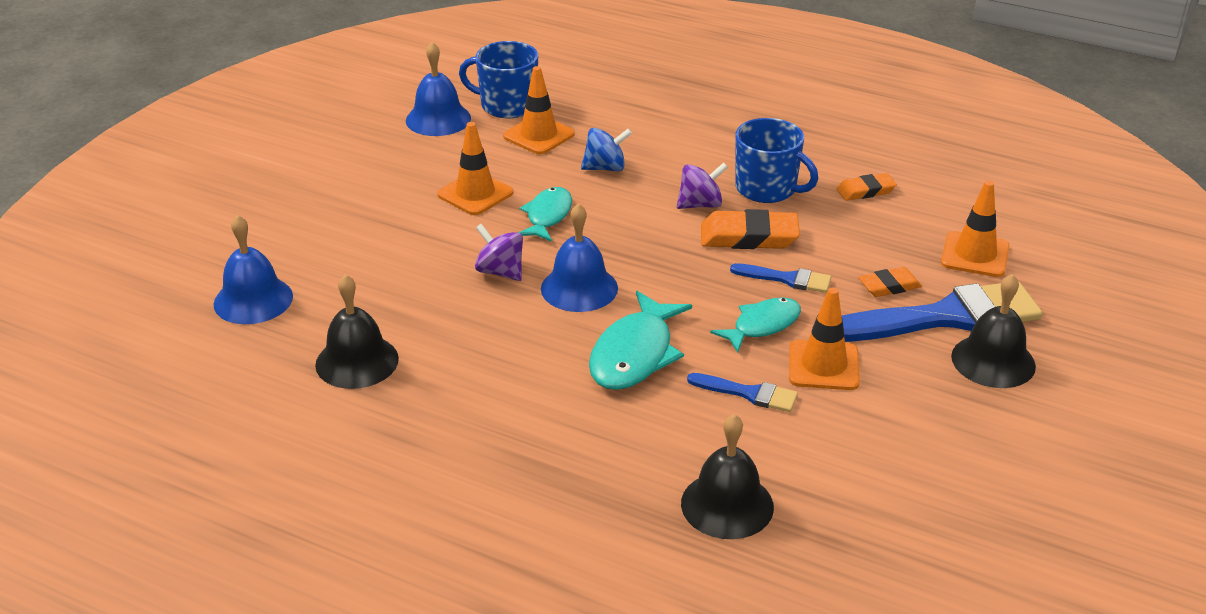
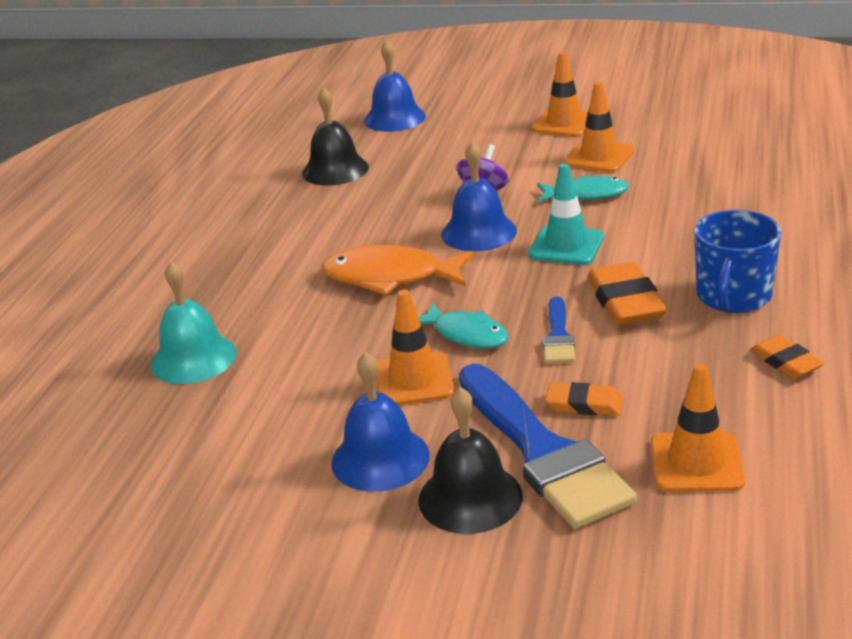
camera: 80 degrees right, 5 degrees down
blue bell [406,42,471,136] -> blue bell moved to [331,351,430,492]
blue mug [459,41,538,118] -> none
orange traffic cone [503,66,575,154] -> orange traffic cone moved to [532,52,588,137]
blue spinning top [581,128,632,171] -> none
turquoise fish [589,291,692,390] -> orange fish [322,245,474,295]
purple spinning top [677,162,728,209] -> none
black bell [681,414,774,539] -> turquoise bell [151,261,237,384]
blue brush [687,373,798,412] -> none
orange eraser [859,267,922,297] -> orange eraser turned 45 degrees counterclockwise [545,382,623,416]
none -> turquoise traffic cone [528,163,604,265]

